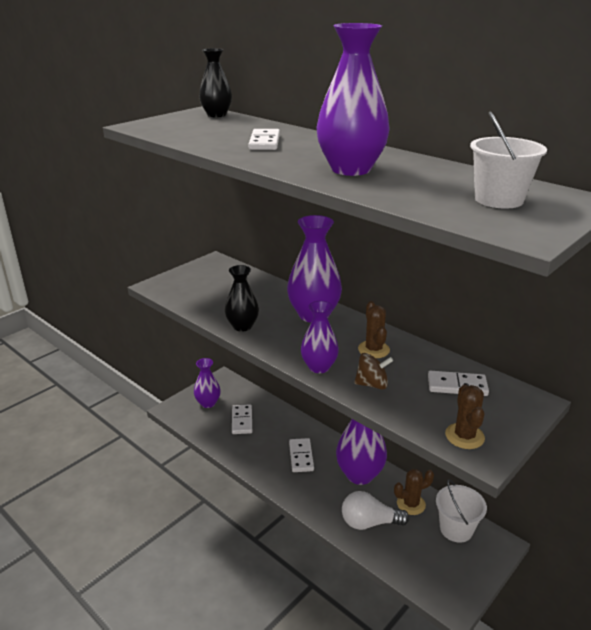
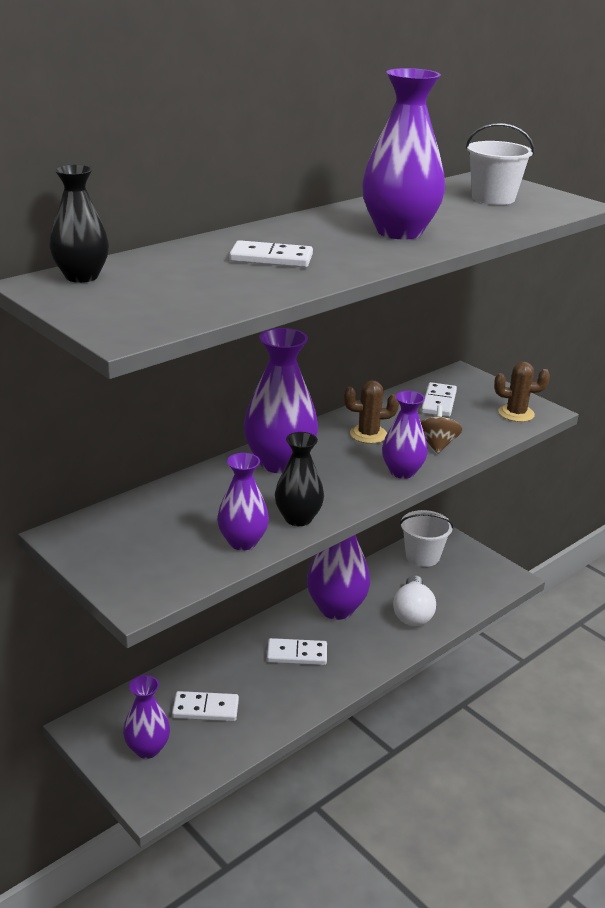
camera: 85 degrees left, 0 degrees up
brown cactus [394,469,434,515] -> none
none -> purple vase [217,453,269,551]

